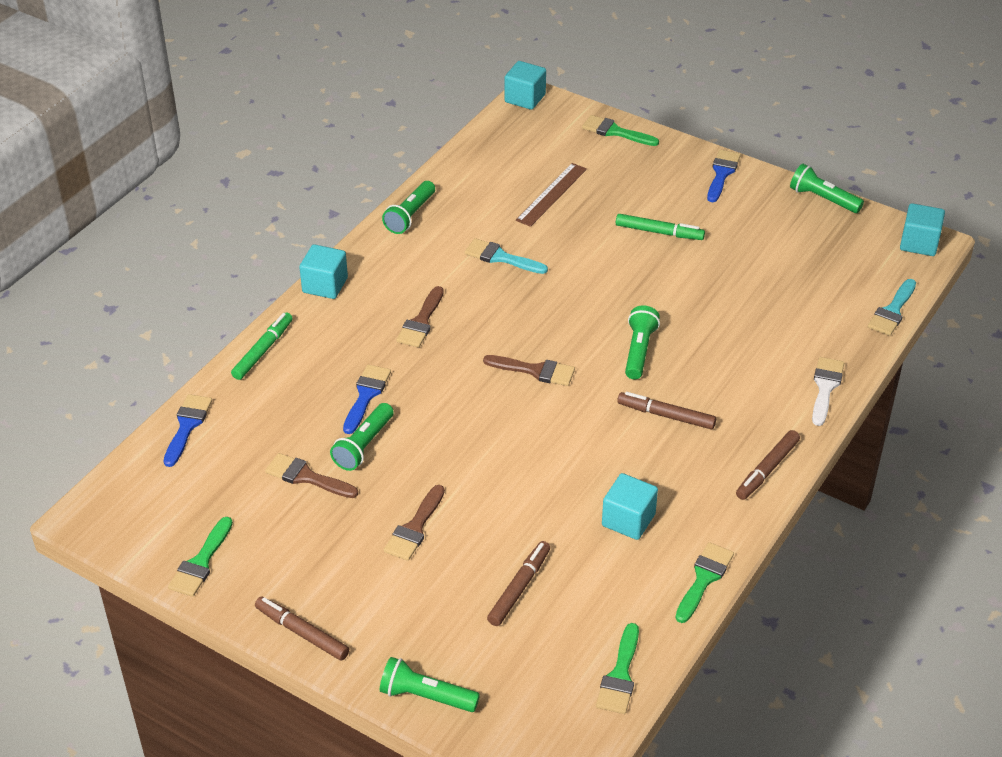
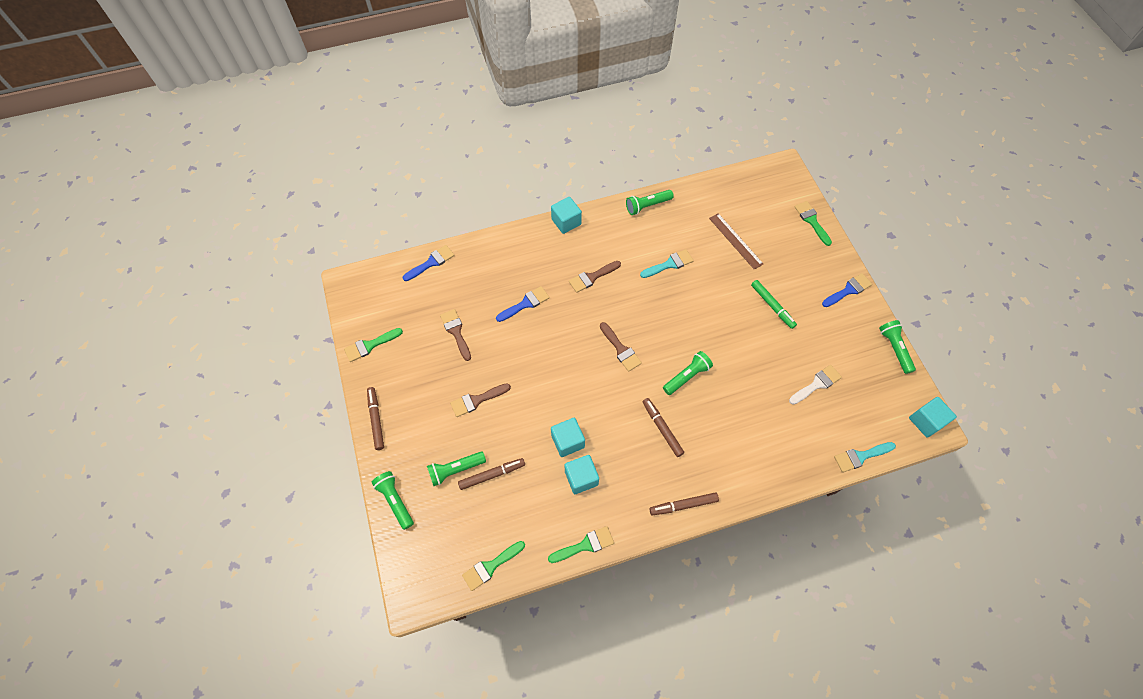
camera: 40 degrees right, 20 degrees up
green marker [231,312,293,380] -> none
green flashlight [330,403,394,471] -> green flashlight moved to [427,451,486,486]
turquoise brush [465,238,548,274] -> turquoise brush turned 90 degrees clockwise [640,249,694,278]
turquoise cube [504,61,546,110] -> turquoise cube moved to [551,418,585,457]
brown ruler [516,163,587,227] -> brown ruler turned 75 degrees clockwise [709,213,763,270]
white brush [812,357,844,426] -> white brush moved to [789,365,842,405]

